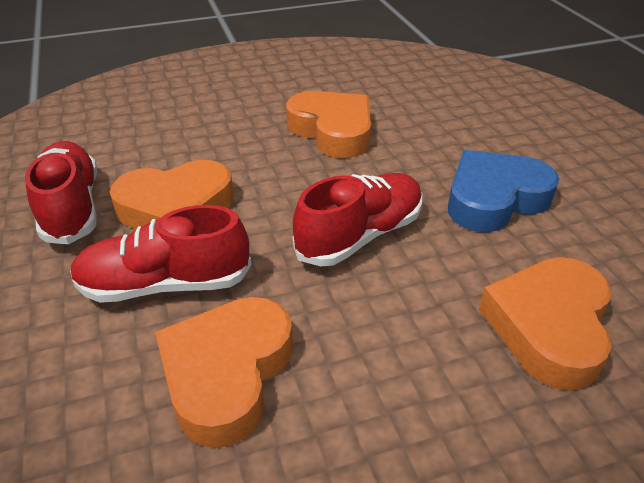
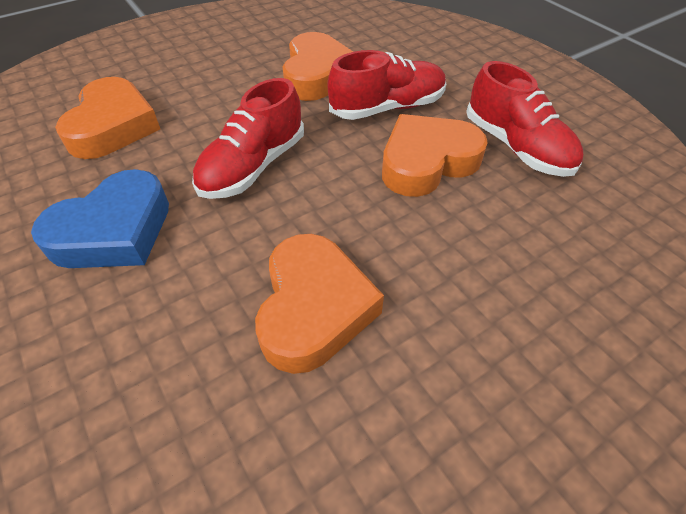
camera: 165 degrees right, 10 degrees up
orange heart [286,91,371,158] -> orange heart turned 120 degrees counterclockwise [255,234,384,374]

